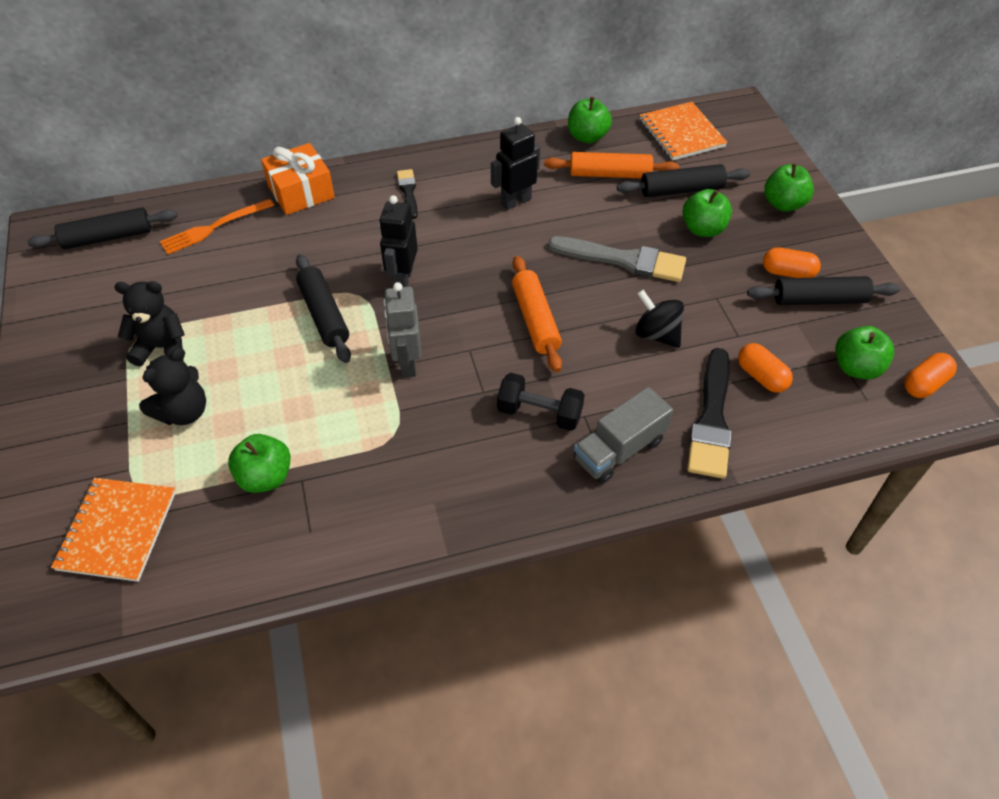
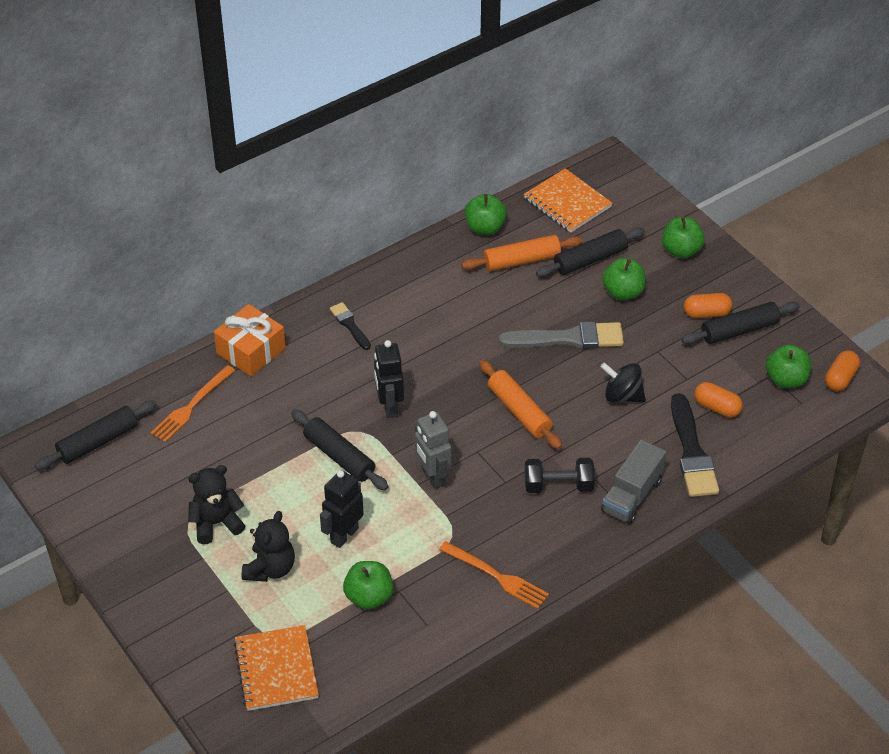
camera: 20 degrees left, 5 degrees down
black robot [491,117,540,210] -> black robot moved to [320,470,364,548]
none -> orange fork [439,541,549,609]

